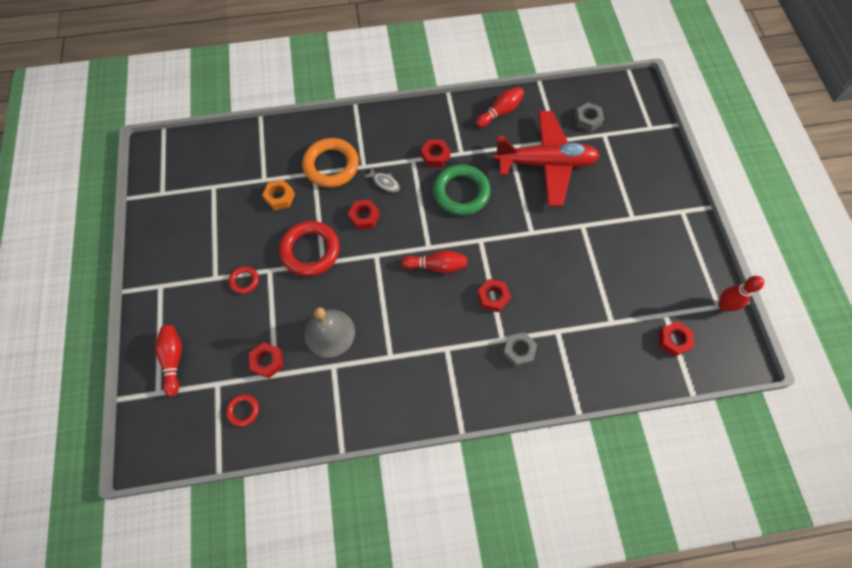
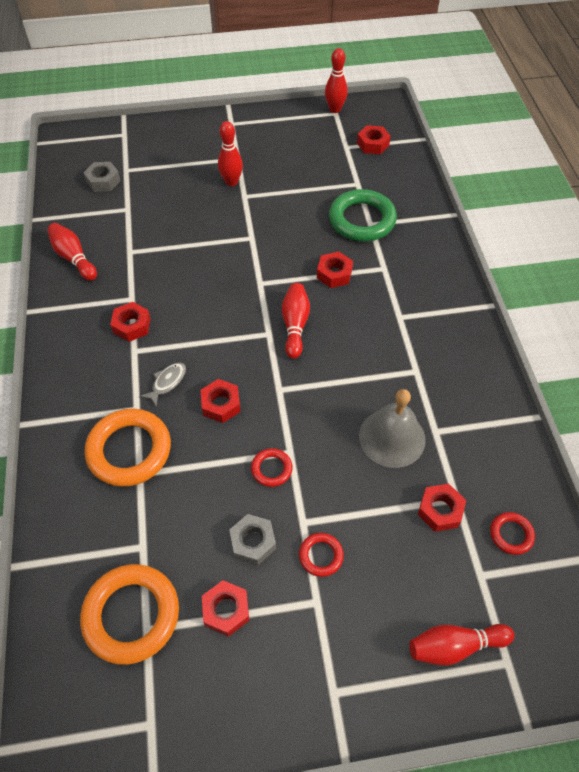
camera: 90 degrees left, 10 degrees down
orange nut [262,180,295,210] -> none
red ring [279,221,340,276] -> red ring [251,448,293,487], size x0.48
green ring [433,164,491,216] -> green ring moved to [329,189,397,241]
red plane [494,111,600,206] -> none
grey nut [503,332,537,367] -> grey nut moved to [229,514,276,565]
none -> orange ring [80,564,179,665]
none -> red nut [202,580,250,637]
none -> red bowling pin [218,121,243,186]

